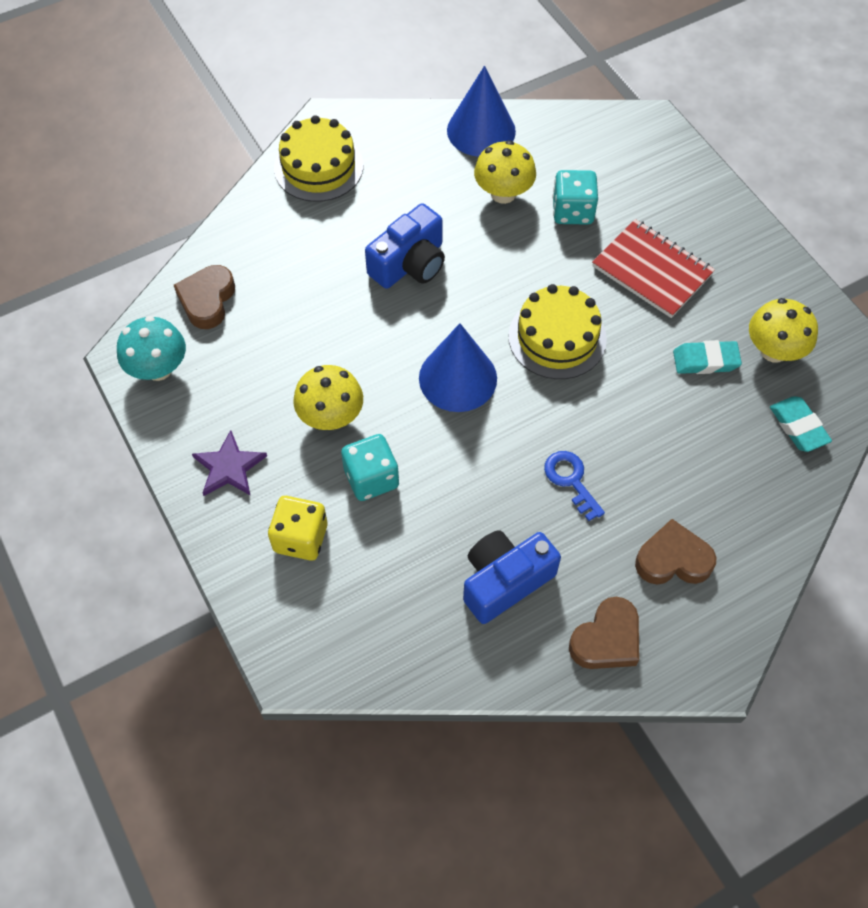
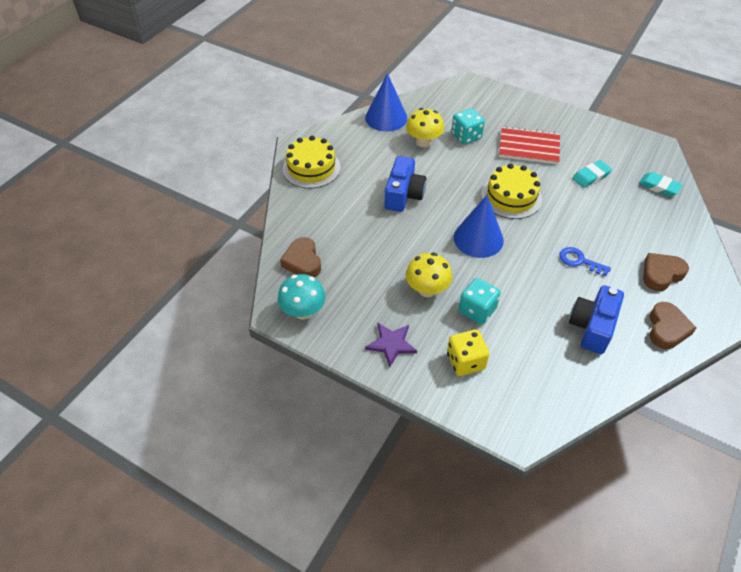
camera: 30 degrees left, 10 degrees down
yellow mushroom [749,298,818,363] -> none

